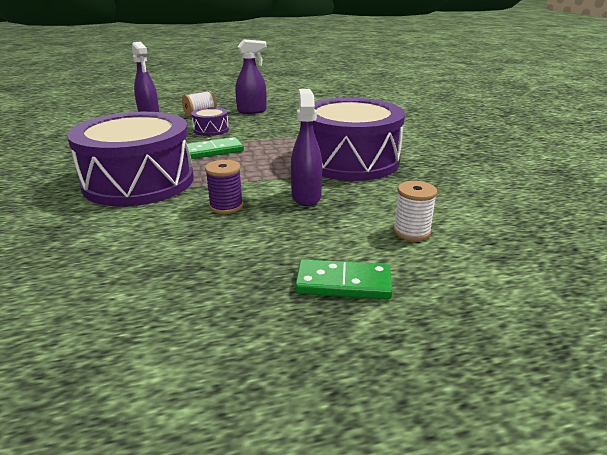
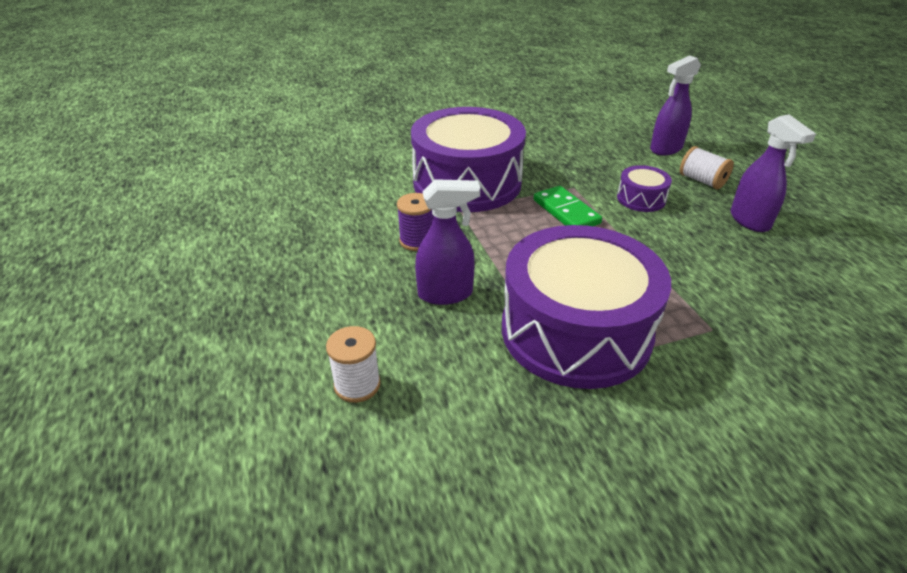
camera: 85 degrees right, 10 degrees up
green domino [295,259,393,299] -> none

